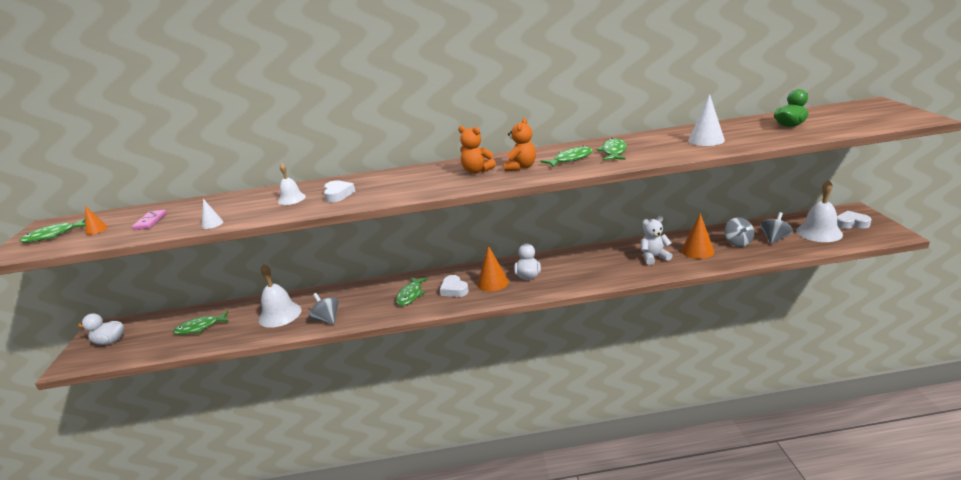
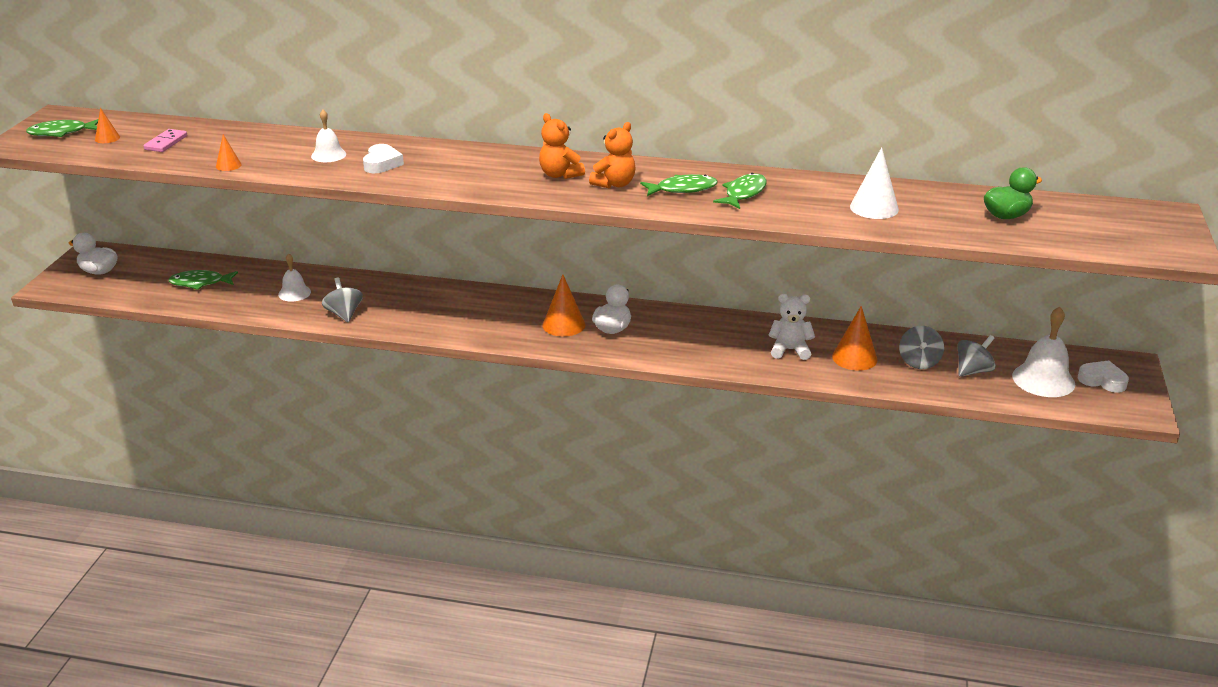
camera: 15 degrees right, 5 degrees up
white cone [202,199,223,229] -> orange cone [216,134,242,171]
white bell [258,264,301,328] -> white bell [278,253,311,301], size x0.59
green fish [396,277,428,306] -> none
white heart [440,275,469,297] -> none

